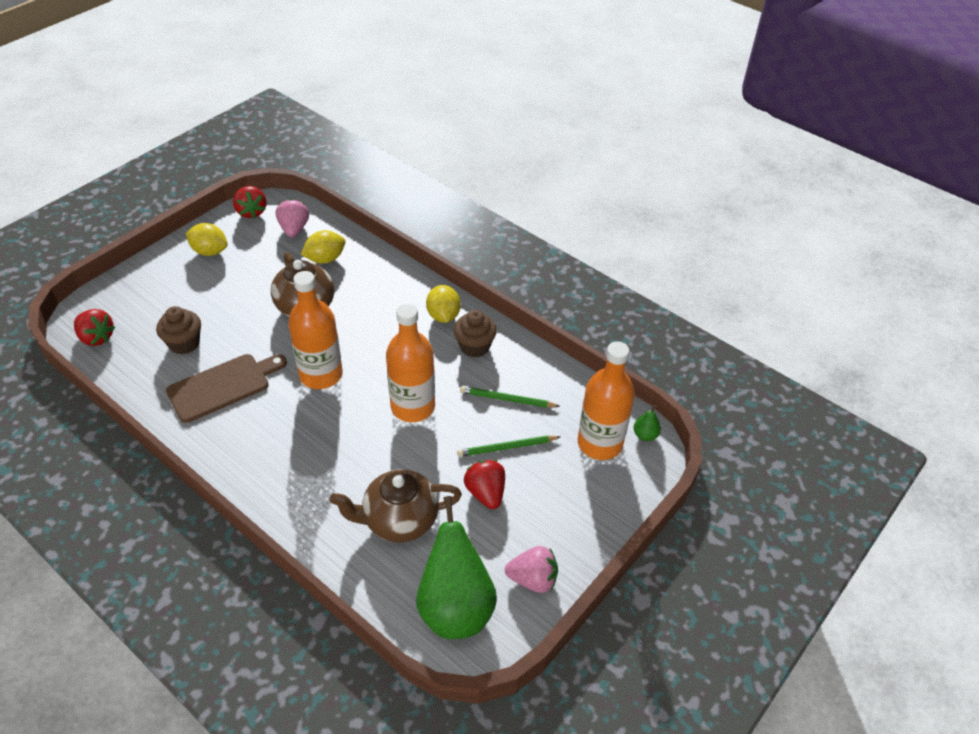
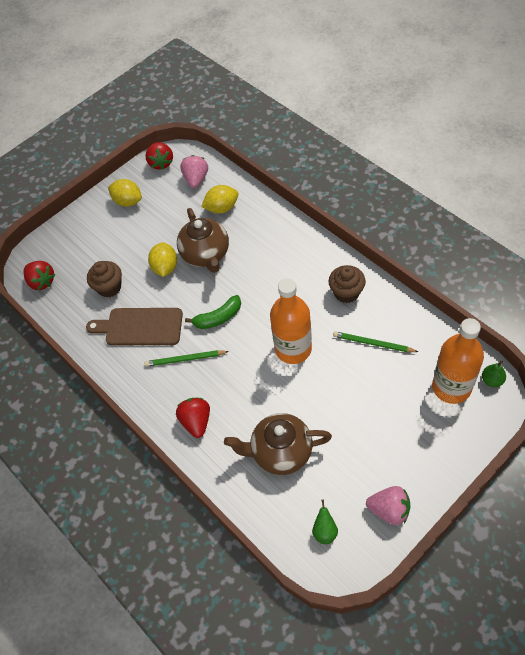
camera: 15 degrees right, 10 degrees up
brown cutting board [166,354,287,423] -> brown cutting board turned 150 degrees counterclockwise [86,308,183,345]
orange bottle [288,271,343,389] -> green banana [185,295,241,329]
green pear [416,496,497,639] -> green pear [312,500,338,544], size x0.40
yellow lemon [426,285,461,323] -> yellow lemon moved to [148,242,177,277]
green pencil [457,435,560,457] -> green pencil moved to [145,350,229,367]
red strawberry [464,460,505,509] -> red strawberry moved to [176,398,210,438]

